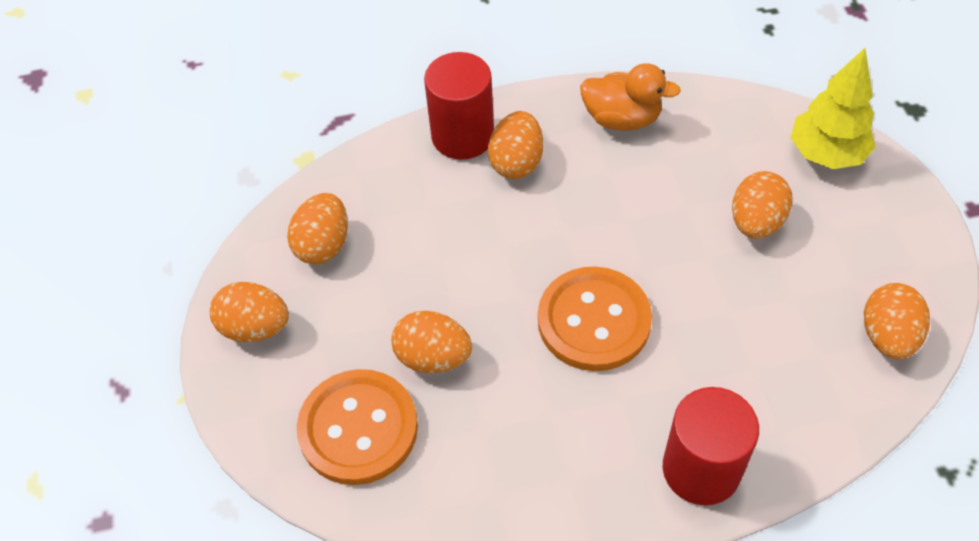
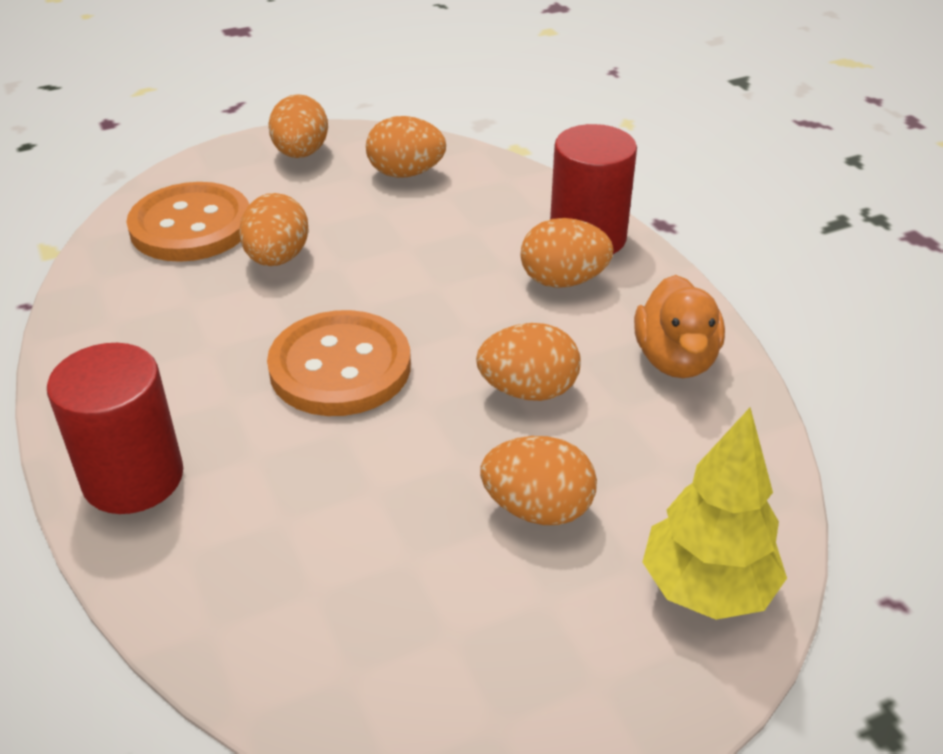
camera: 75 degrees right, 15 degrees down
orange egg [864,283,930,359] -> orange egg moved to [476,323,581,401]

